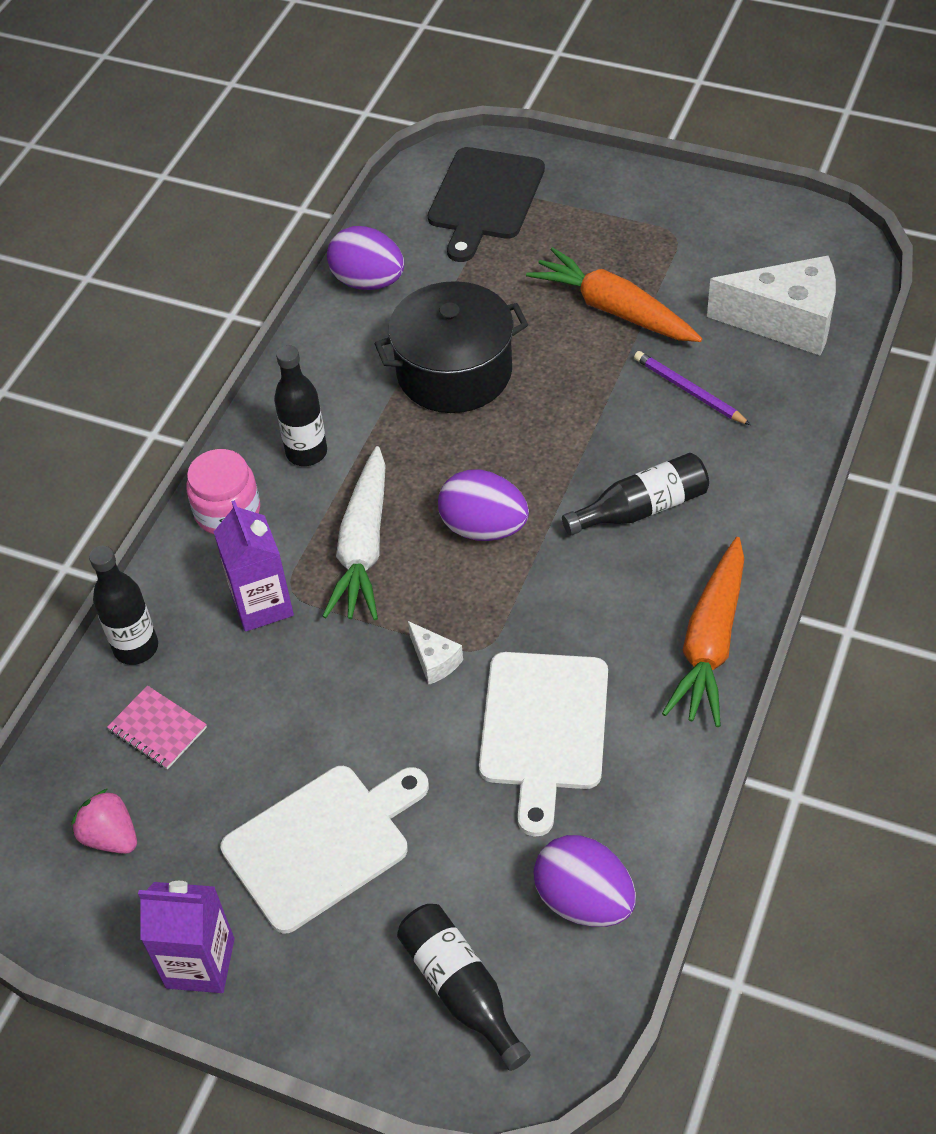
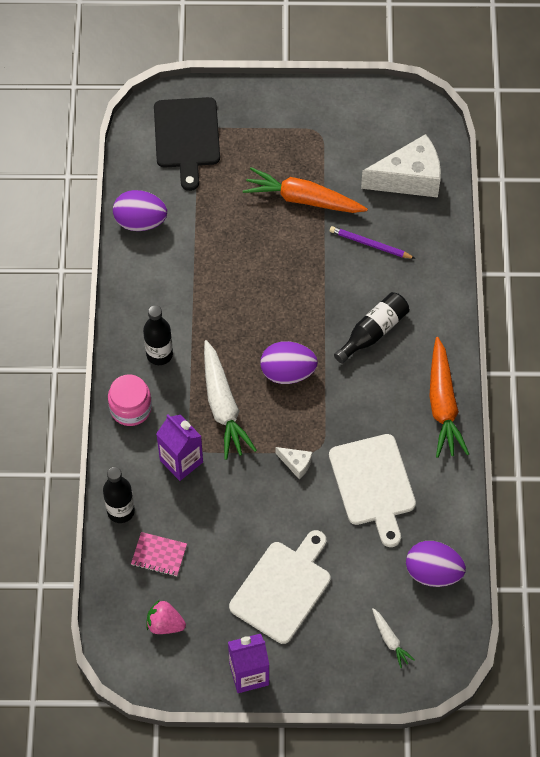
camera: 25 degrees left, 10 degrees up
black pot [374,281,528,413] -> none
black bottle [397,904,531,1071] -> white carrot [372,608,414,668]

